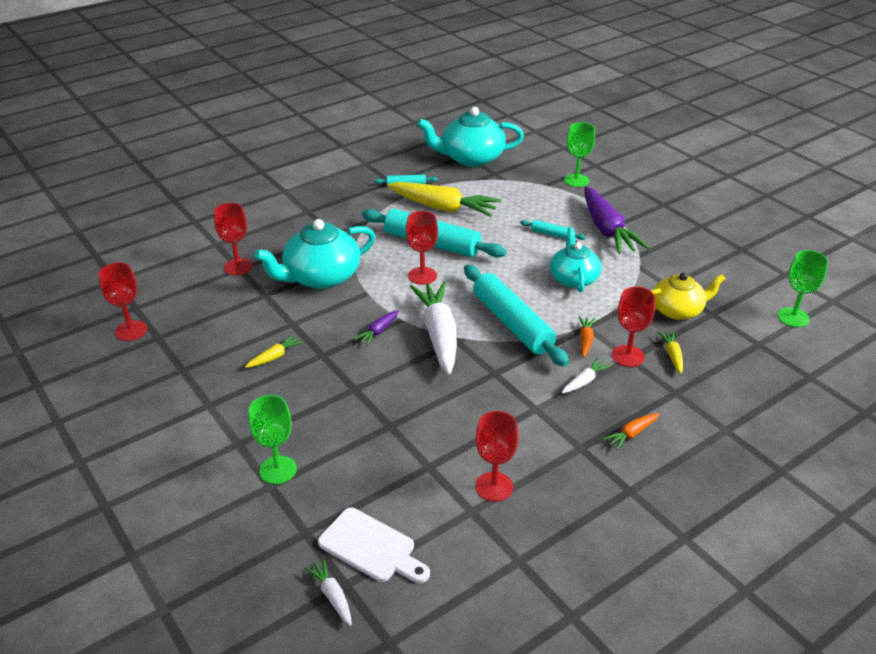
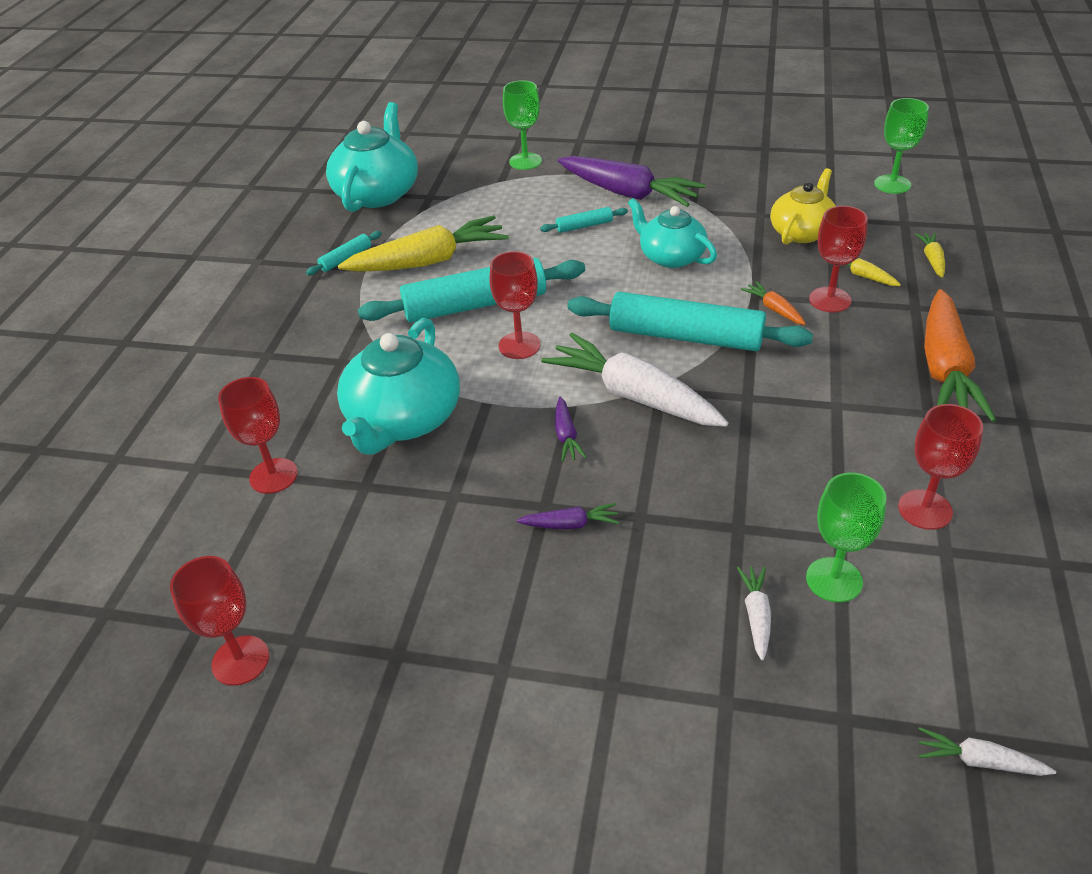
camera: 40 degrees left, 5 degrees up
yellow carrot [245,335,303,368] -> yellow carrot moved to [915,233,945,278]
green goblet [248,395,297,484] -> green goblet moved to [806,473,886,603]
white cutting board [318,508,430,583] -> none
turquoise teapot [417,107,524,167] -> turquoise teapot turned 150 degrees clockwise [326,102,418,212]
white carrot [562,358,611,393] -> white carrot moved to [737,566,771,661]
orange carrot [603,413,659,450] -> orange carrot [924,289,996,422], size x2.28
none -> purple carrot [517,503,619,530]

